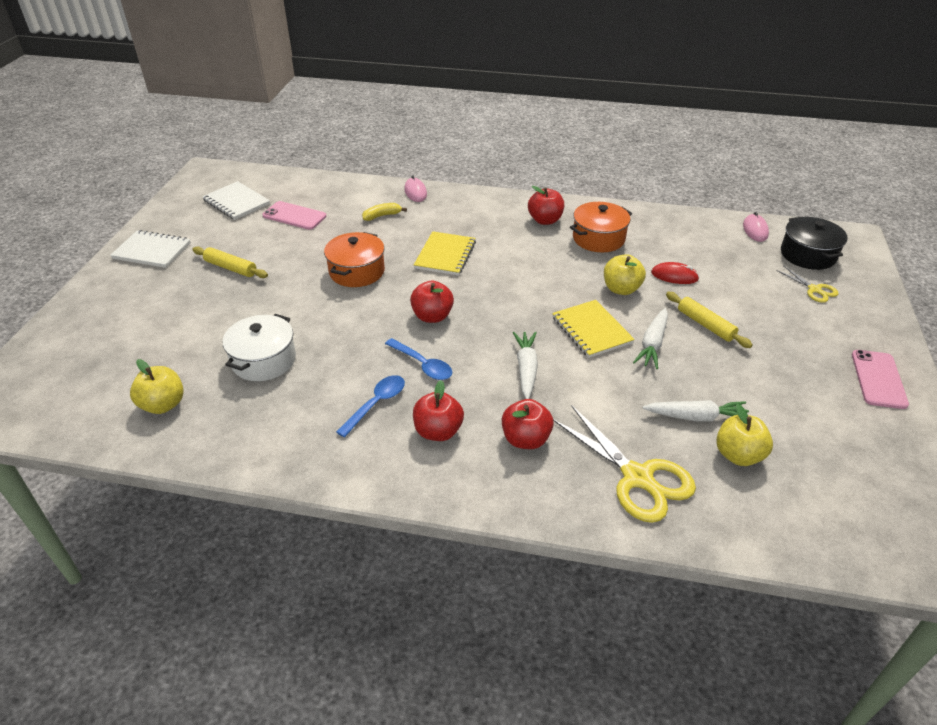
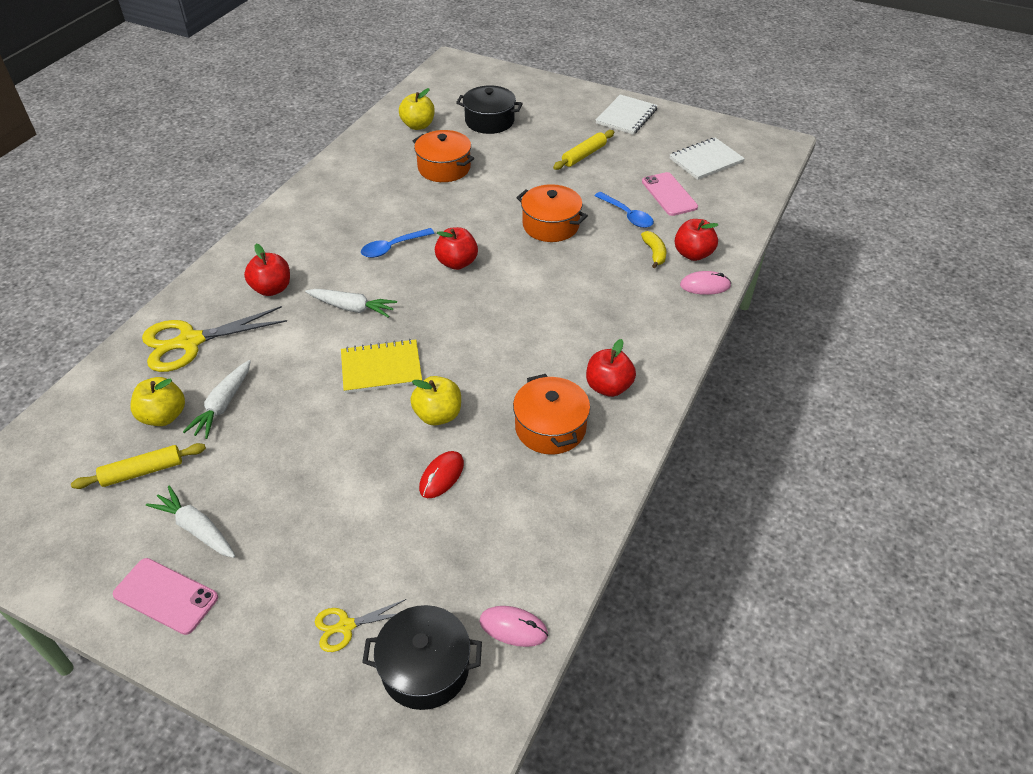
camera: 105 degrees right, 5 degrees up
white pot [223,314,296,381] -> orange pot [413,130,474,182]
pink phone [262,201,327,230] -> pink phone turned 60 degrees counterclockwise [642,172,698,216]
blue spoon [336,375,405,438] -> blue spoon moved to [594,192,654,228]
red apple [413,380,464,441] -> red apple moved to [675,219,718,261]
yellow notebook [414,231,476,276] -> none
white carrot [633,308,668,369] -> white carrot moved to [146,486,235,558]
yellow rolling pin [666,292,753,348] -> yellow rolling pin moved to [71,443,206,489]
none -> black pot [456,85,523,134]

